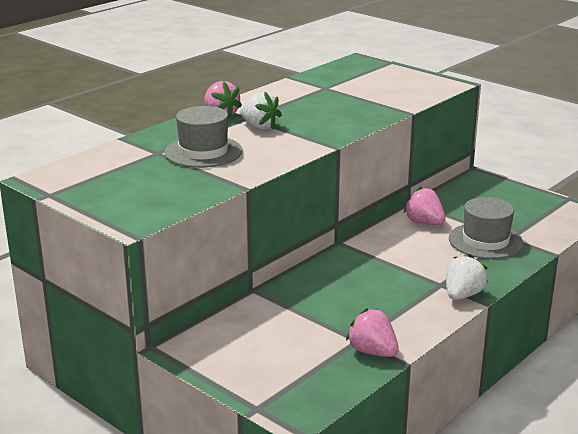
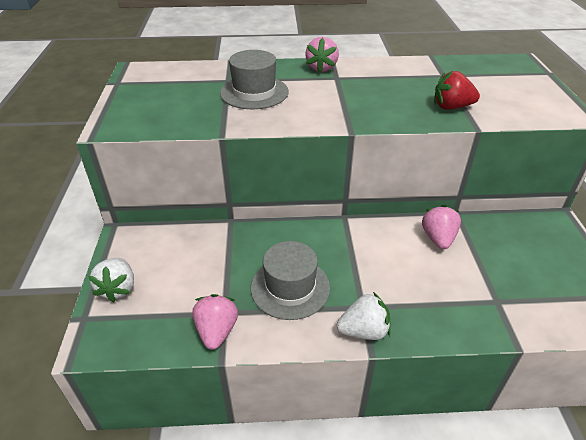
camera: 45 degrees right, 15 degrees up
white strawberry [240,91,282,130] -> white strawberry moved to [88,258,134,302]
grey hat [449,197,524,259] -> grey hat moved to [251,241,330,320]
none -> red strawberry [434,71,480,110]

